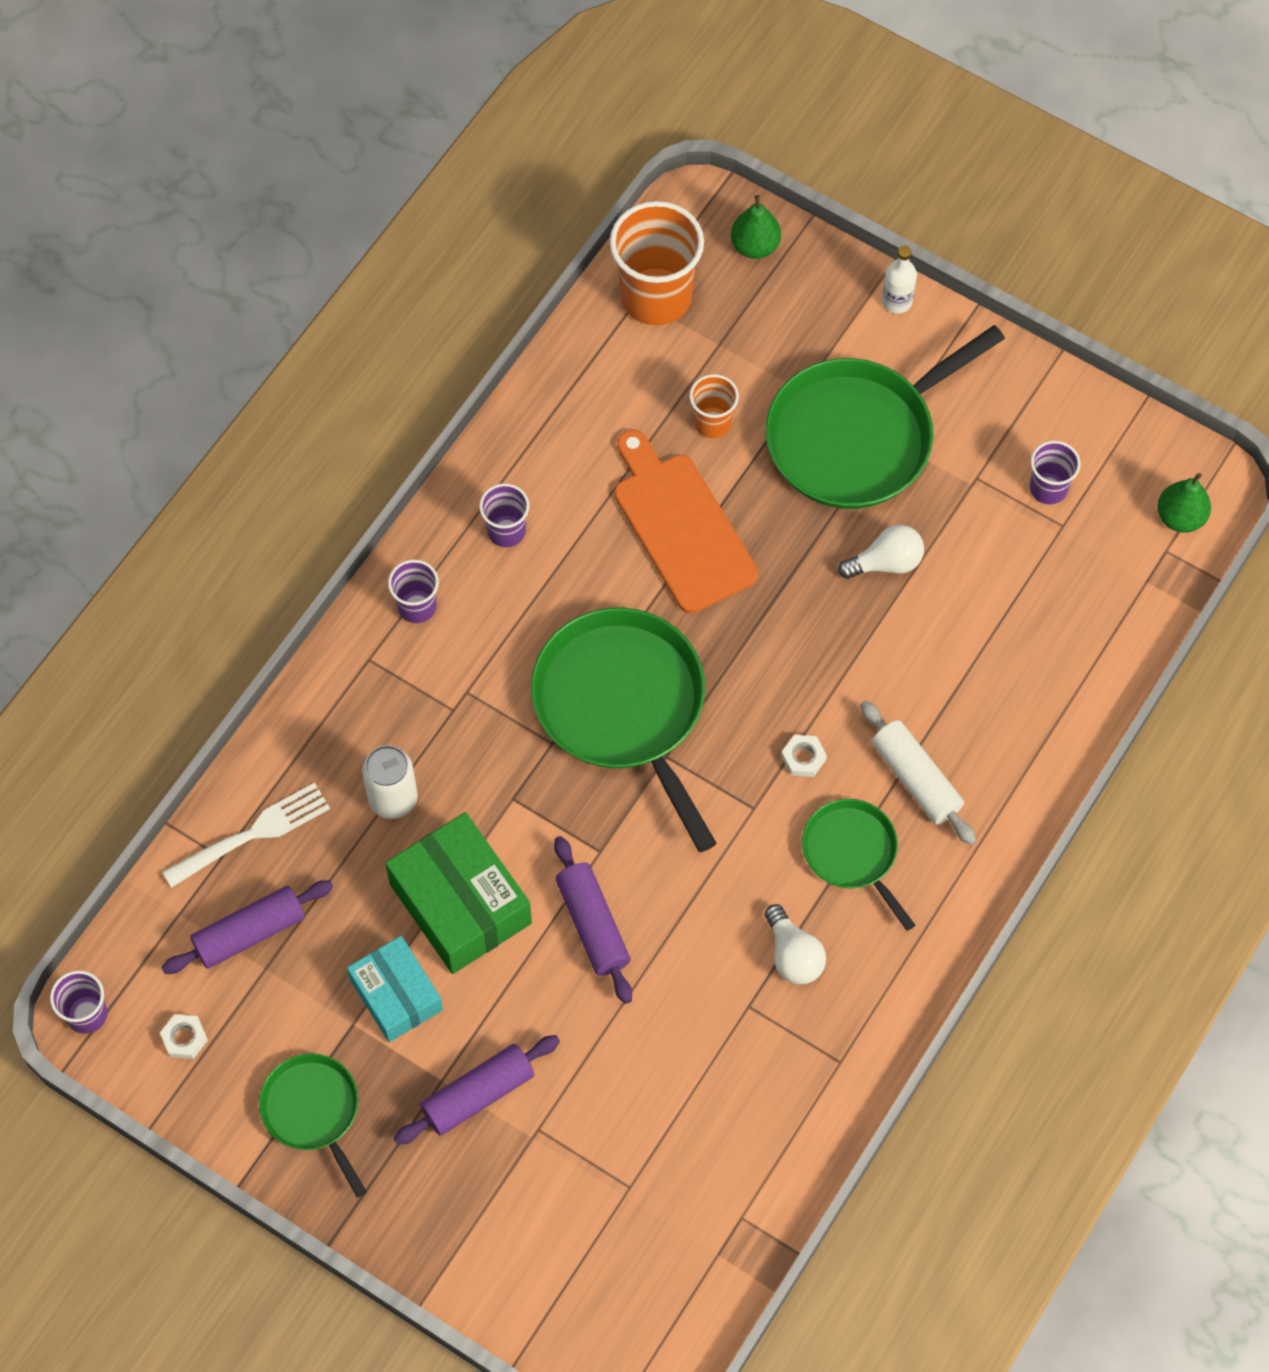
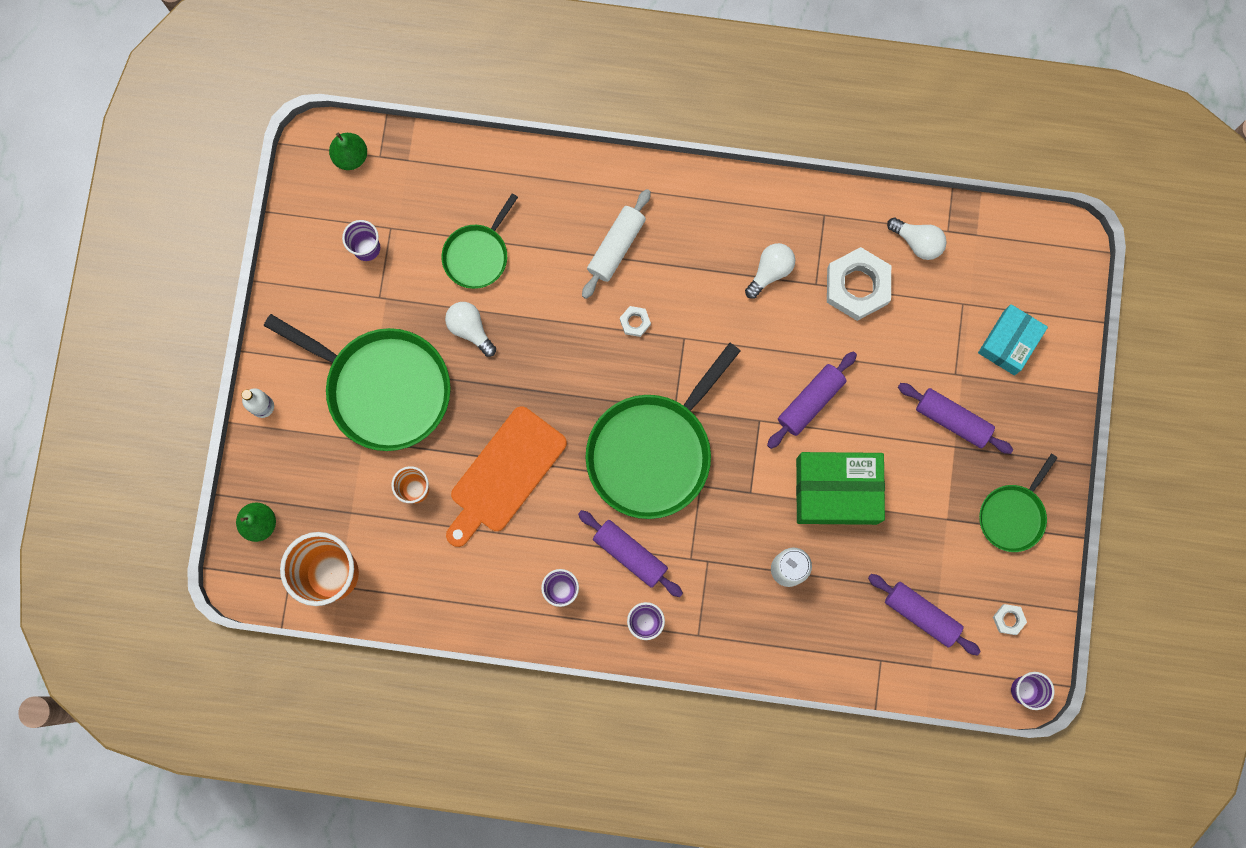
camera: 115 degrees left, 15 degrees up
white fork [163,783,330,888] -> none
turquoise box [347,936,443,1042] -> turquoise box moved to [978,304,1048,376]
green box [385,812,532,974] -> green box turned 60 degrees clockwise [796,452,885,525]
green pan [802,799,915,931] -> green pan moved to [442,193,518,289]
none -> purple rolling pin [578,510,683,597]
none -> white nut [827,247,891,321]
none -> white light bulb [887,217,947,260]

